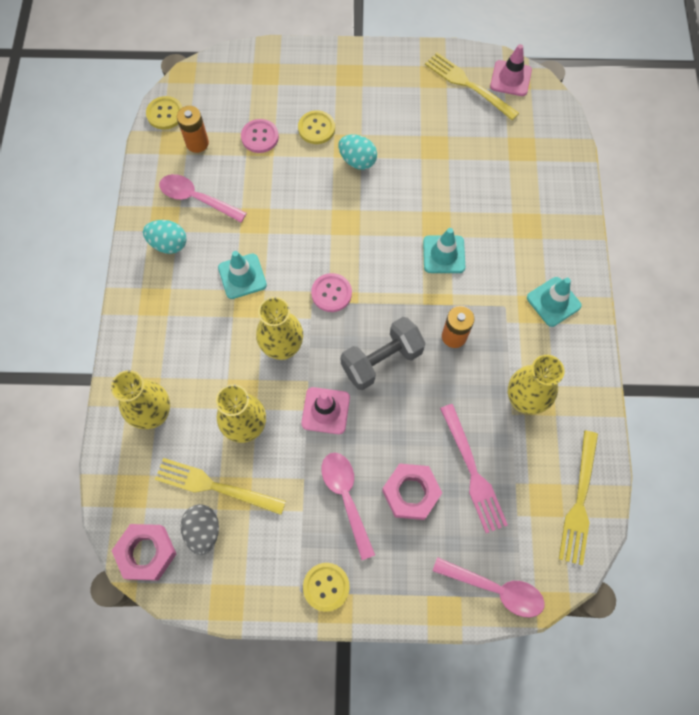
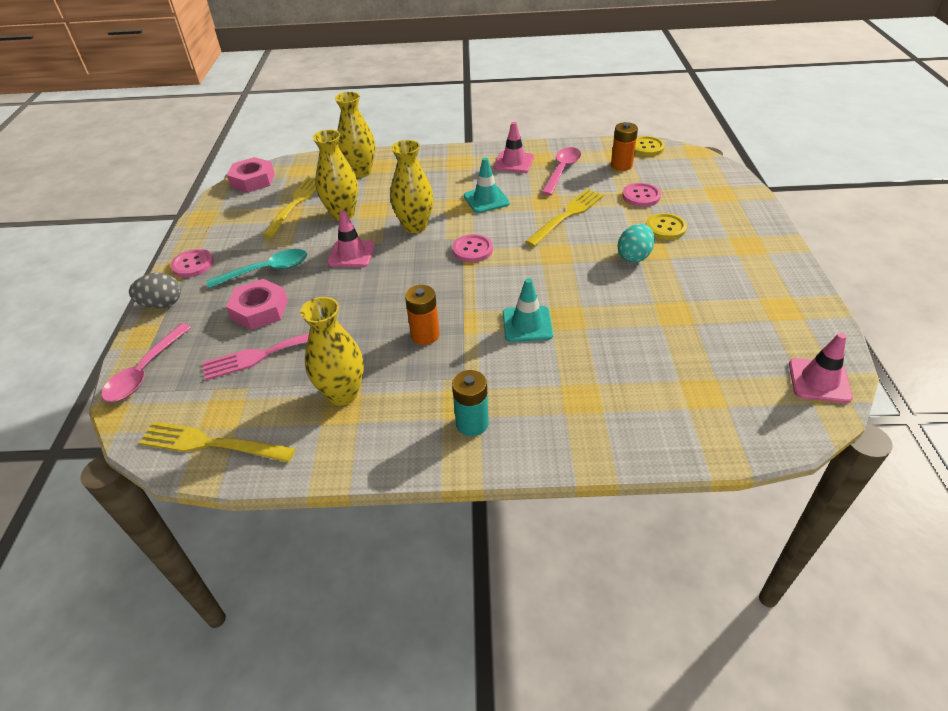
camera: 90 degrees right, 25 degrees down
turquoise egg [143,220,186,254] -> pink traffic cone [494,122,534,173]
grey egg [181,504,219,555] -> grey egg moved to [129,273,181,308]
yellow button [303,563,350,612] -> pink button [171,249,214,278]
pink spoon [322,453,375,560] -> turquoise spoon [206,249,307,288]
grey dumbbell [341,317,426,390] -> none
yellow fork [425,53,519,120] -> yellow fork moved to [525,189,604,247]
turquoise traffic cone [527,277,582,327] -> turquoise battery [452,370,489,436]

